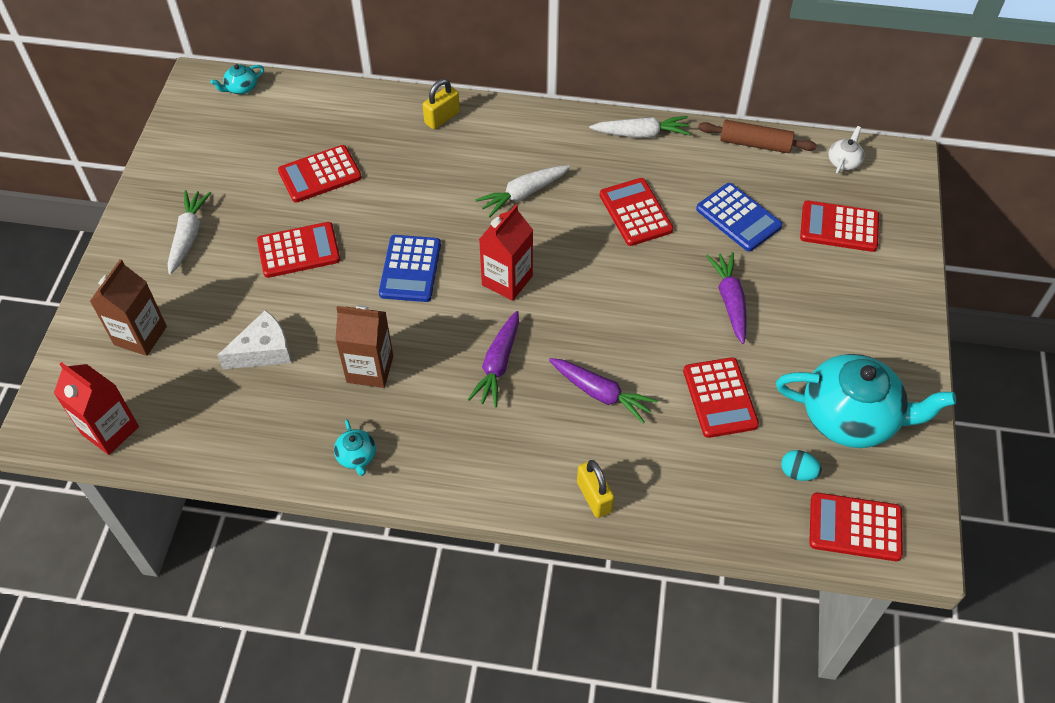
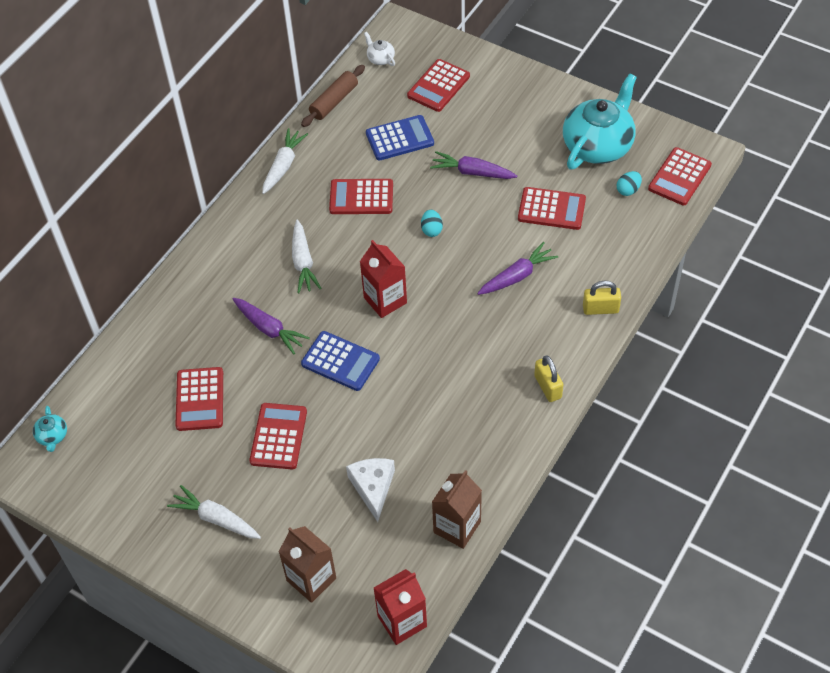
camera: 65 degrees left, 0 degrees up
turquoise teapot [334,419,376,476] -> none
brown carton [335,305,393,388] -> brown carton moved to [432,470,482,549]
yellow padlock [423,79,460,129] -> yellow padlock moved to [534,356,564,402]
purple carrot [467,311,519,408] -> purple carrot moved to [233,298,310,354]
none -> turquoise egg [421,210,443,237]

